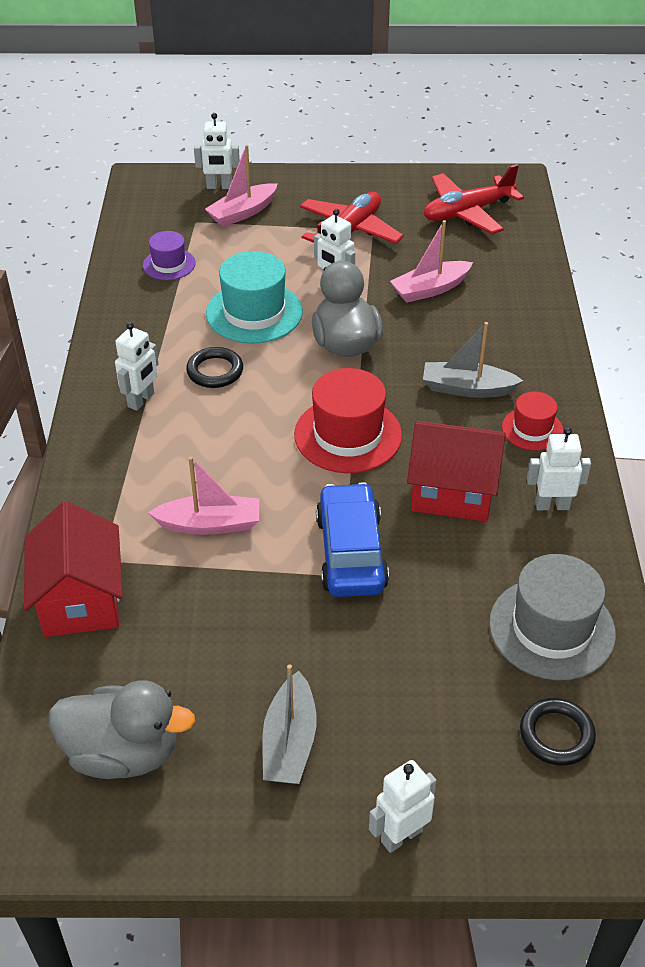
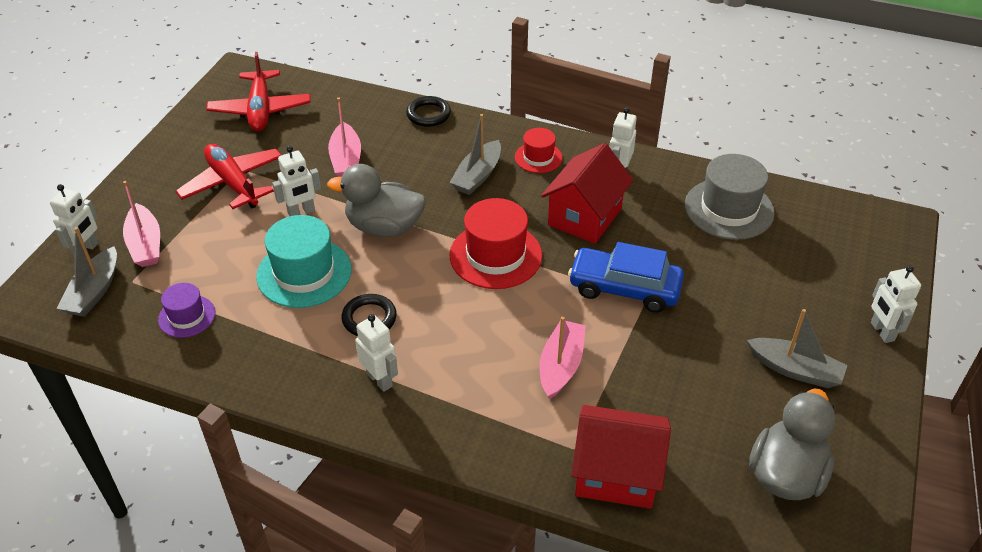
camera: 70 degrees left, 0 degrees up
black ring [520,698,596,766] -> black ring moved to [406,96,451,127]
none -> grey boat [56,227,117,317]

